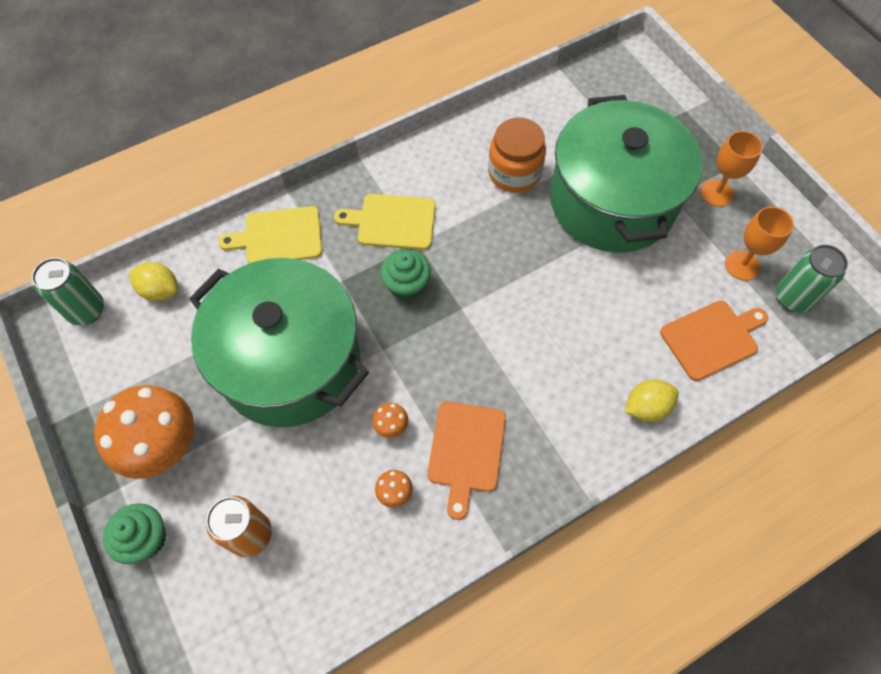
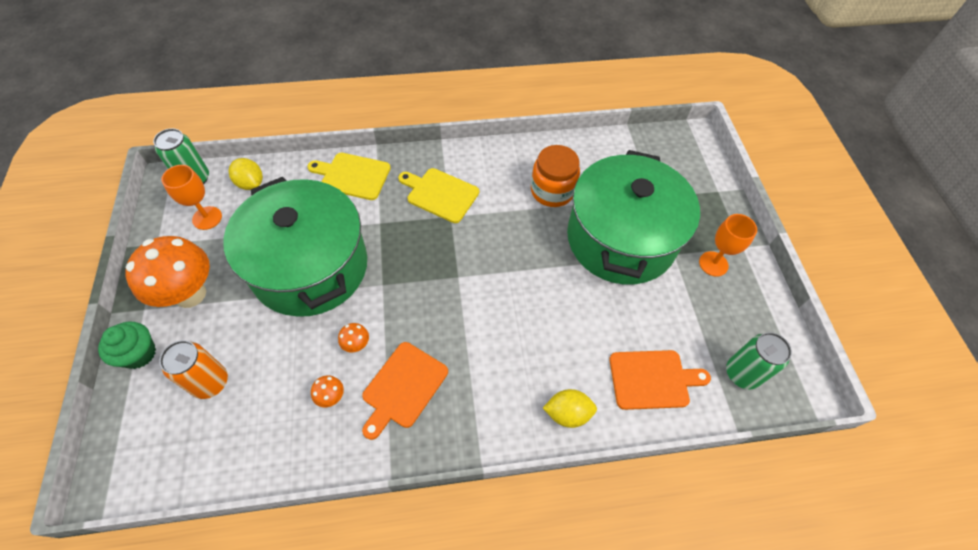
camera: 20 degrees right, 5 degrees down
green cupcake [380,249,431,301] -> none
orange goblet [725,206,794,281] -> orange goblet moved to [161,165,222,230]

